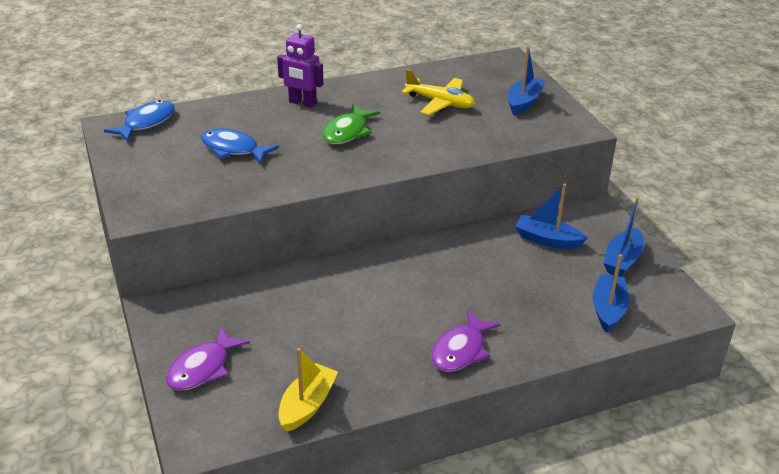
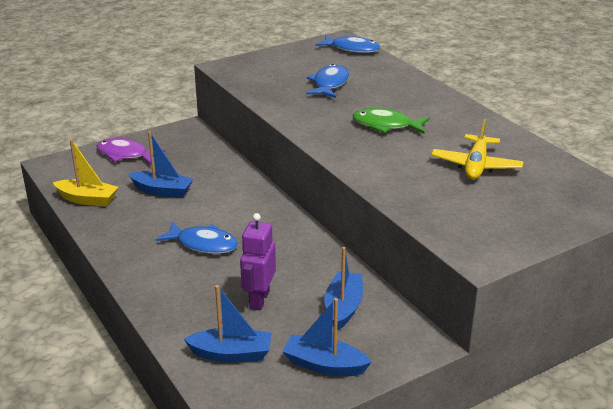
camera: 80 degrees right, 5 degrees down
purple robot [277,24,323,108] -> purple robot moved to [240,213,276,310]
purple fish [431,310,501,372] -> none
blue boat [508,46,545,115] -> blue boat moved to [129,131,193,198]
none -> blue fish [155,221,238,254]

